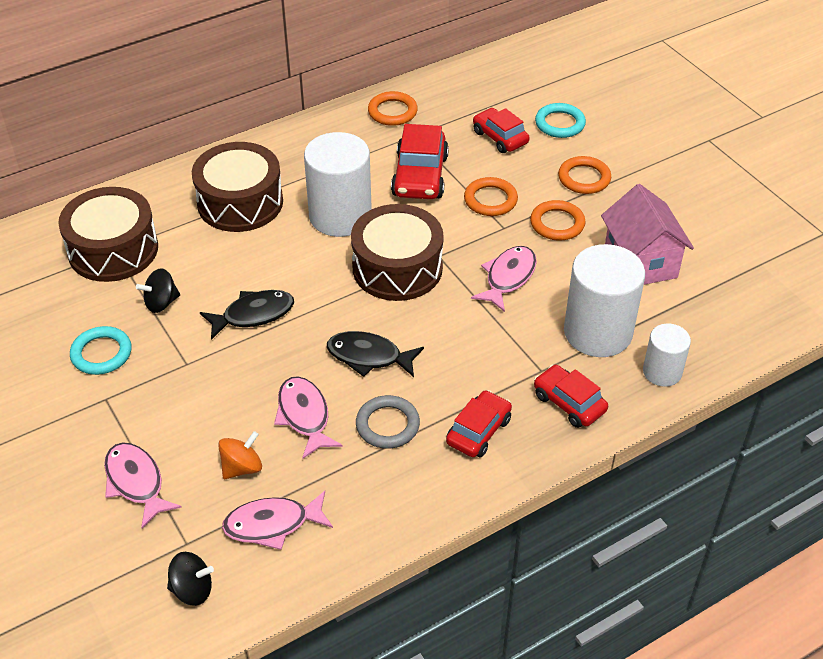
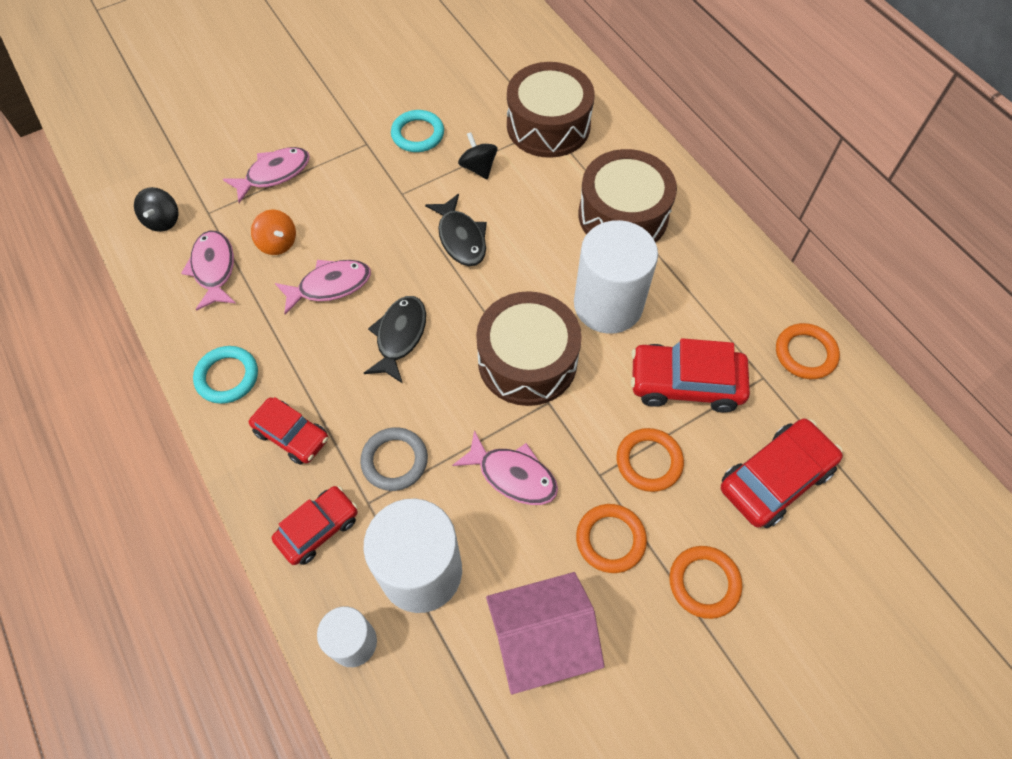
camera: 90 degrees right, 15 degrees up
grey ring [356,395,420,449] -> grey ring moved to [360,427,428,491]
red car [473,108,530,153] -> red car [721,419,843,528], size x1.51
turquoise ring [535,103,586,138] -> turquoise ring moved to [193,346,258,404]

